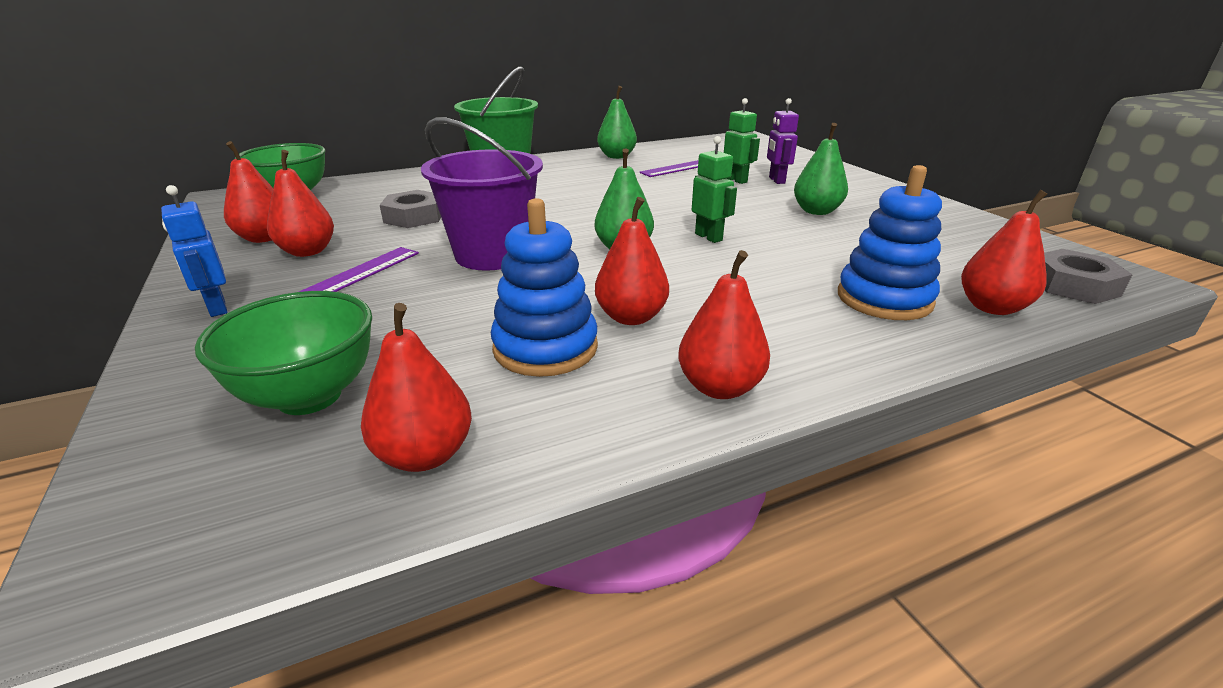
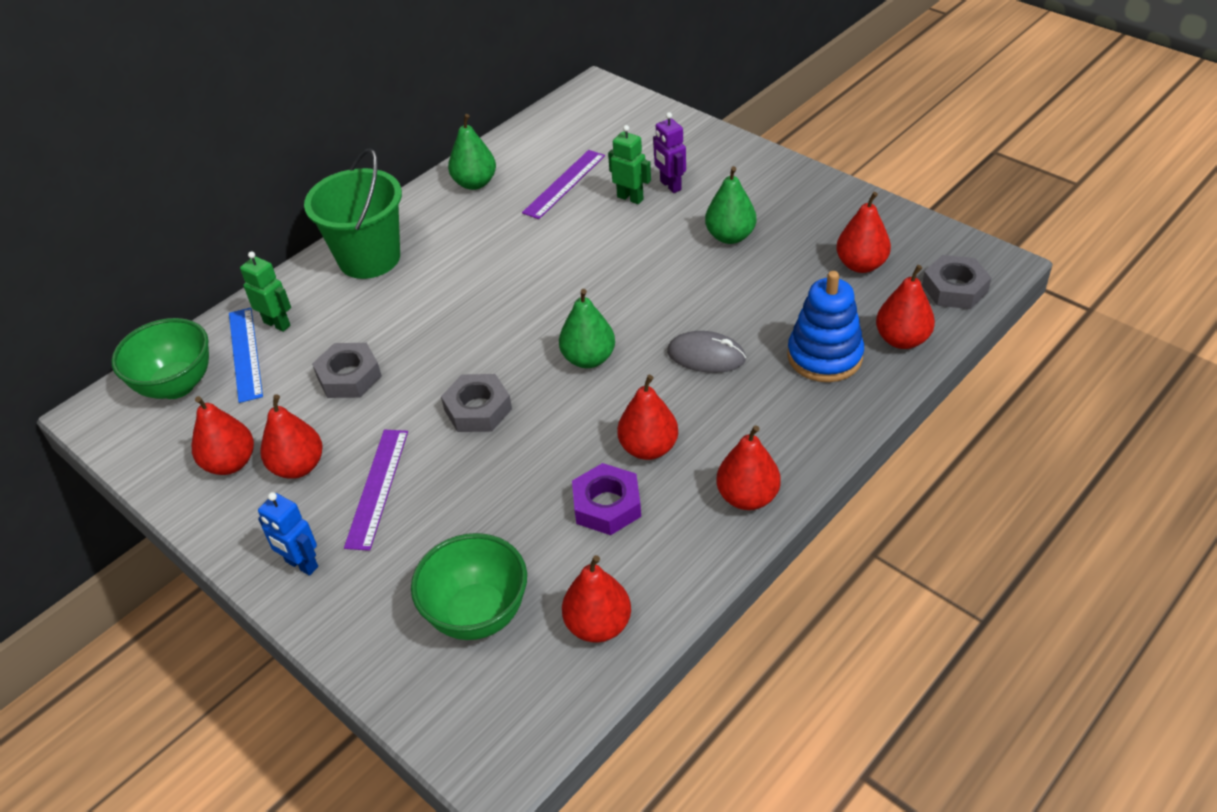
camera: 20 degrees left, 15 degrees up
purple bucket [421,117,543,271] -> grey nut [441,374,512,432]
blue stacking toy [491,198,598,377] -> purple nut [572,463,641,535]
green robot [692,136,737,243] -> green robot moved to [240,251,291,332]
none -> blue ruler [229,308,263,403]
none -> grey mouse [667,331,746,373]
none -> red pear [836,192,891,273]

